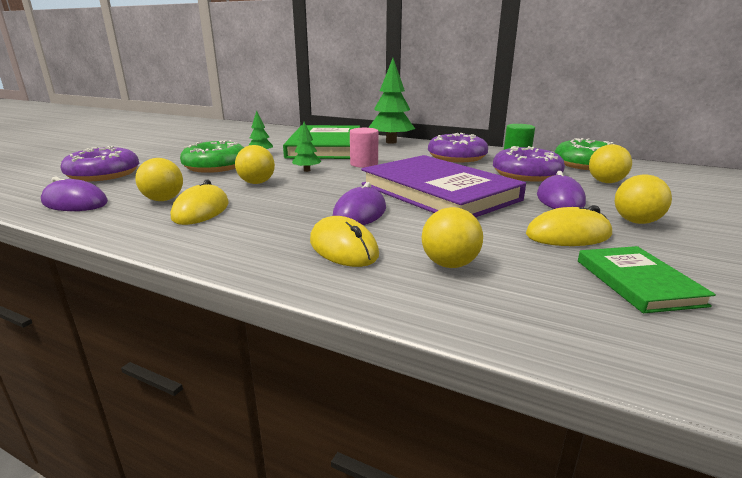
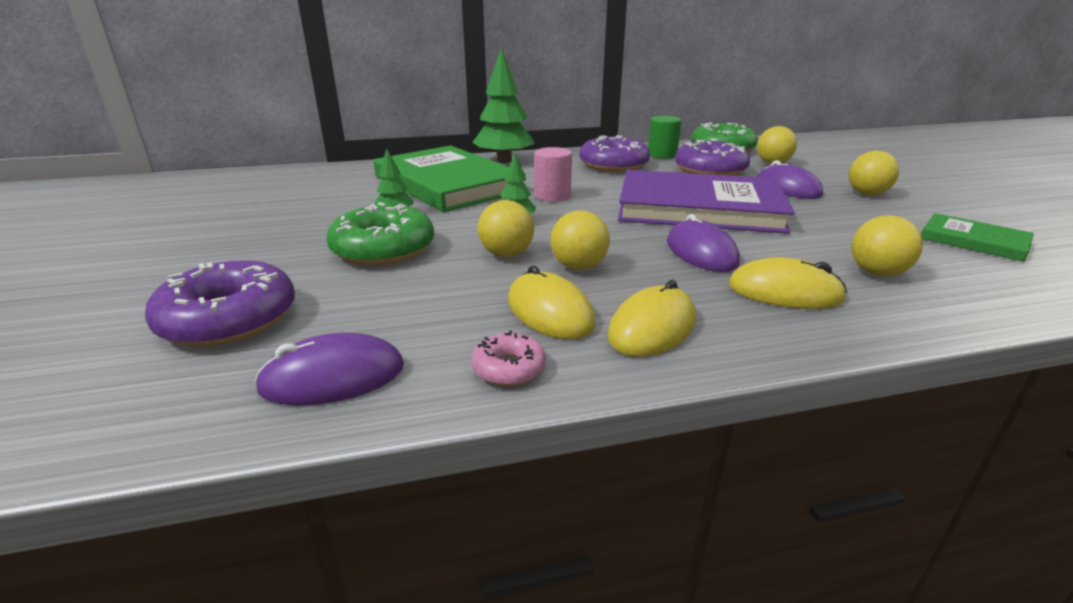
camera: 40 degrees left, 5 degrees up
yellow ball [136,158,183,201] -> yellow ball moved to [550,210,610,270]
yellow mouse [526,205,612,246] -> yellow mouse moved to [607,280,696,357]
none -> pink donut [471,330,546,386]

